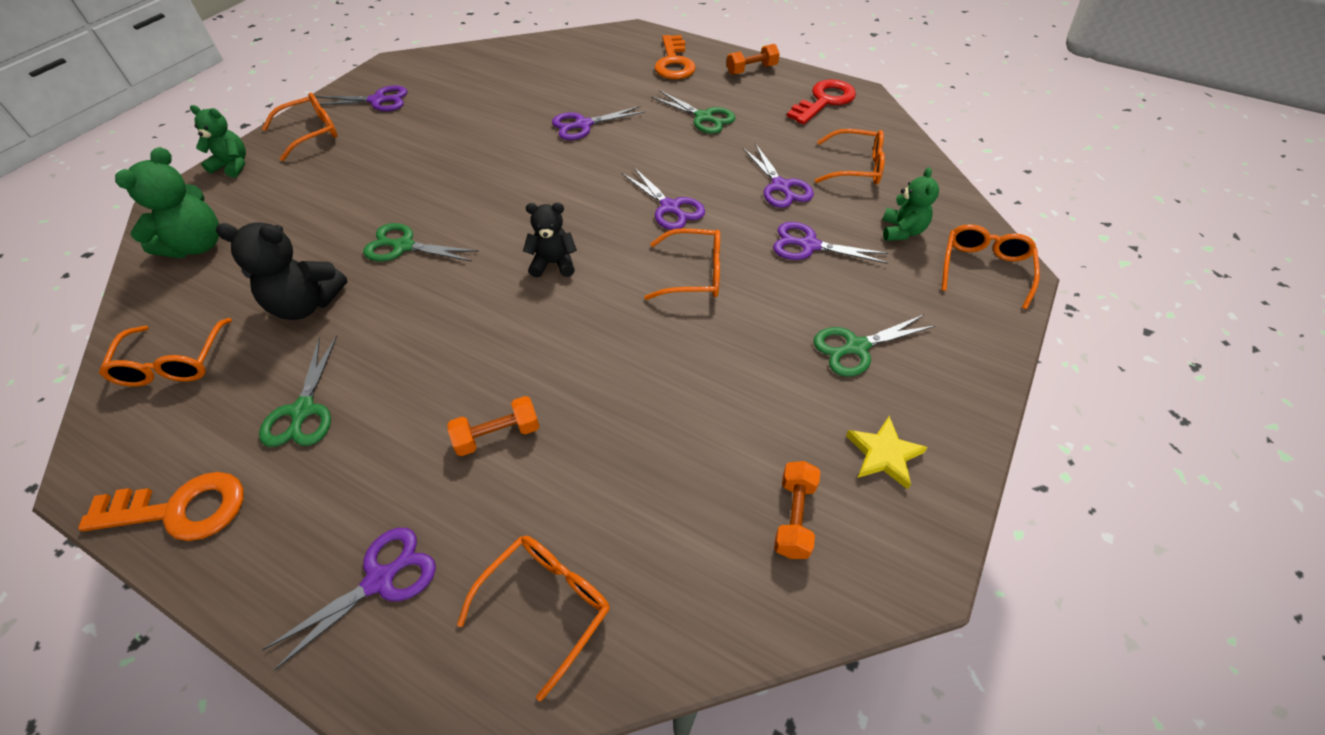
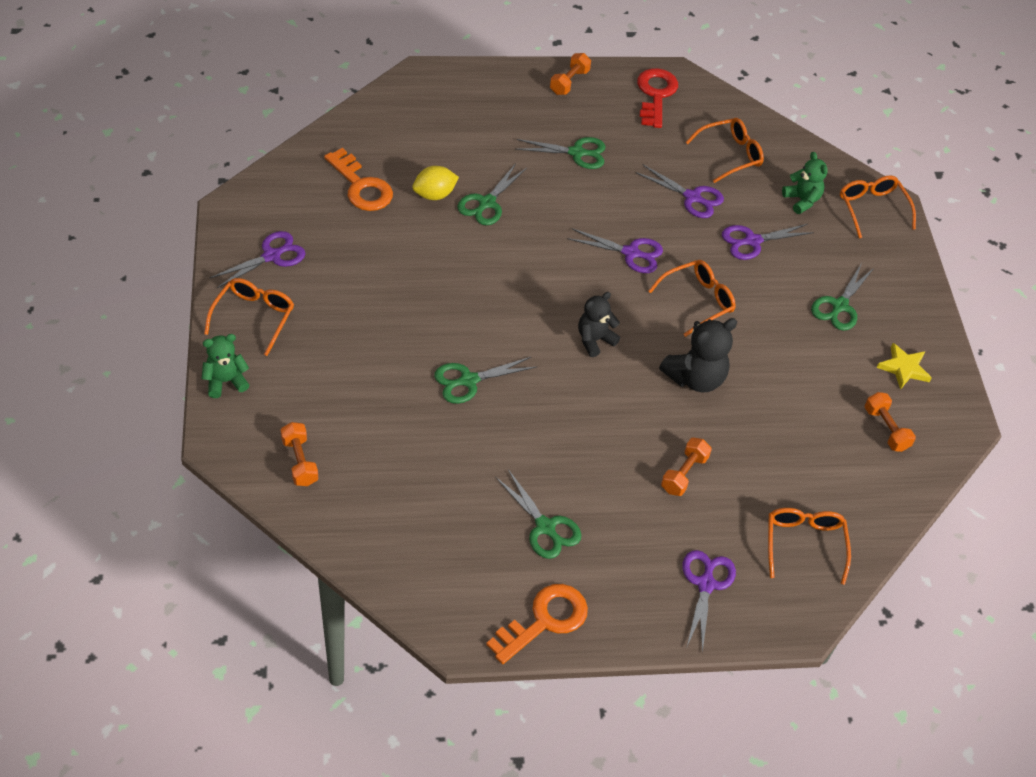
camera: 40 degrees left, 0 degrees up
orange glasses [99,318,232,387] -> none
green teddy bear [115,147,219,258] -> orange dumbbell [281,422,318,486]
black teddy bear [216,222,347,320] -> black teddy bear moved to [659,318,737,392]
purple scissors [552,106,645,140] -> green scissors [457,163,527,225]
orange key [655,35,696,79] -> orange key moved to [324,148,393,211]
none -> yellow lemon [412,166,459,200]

